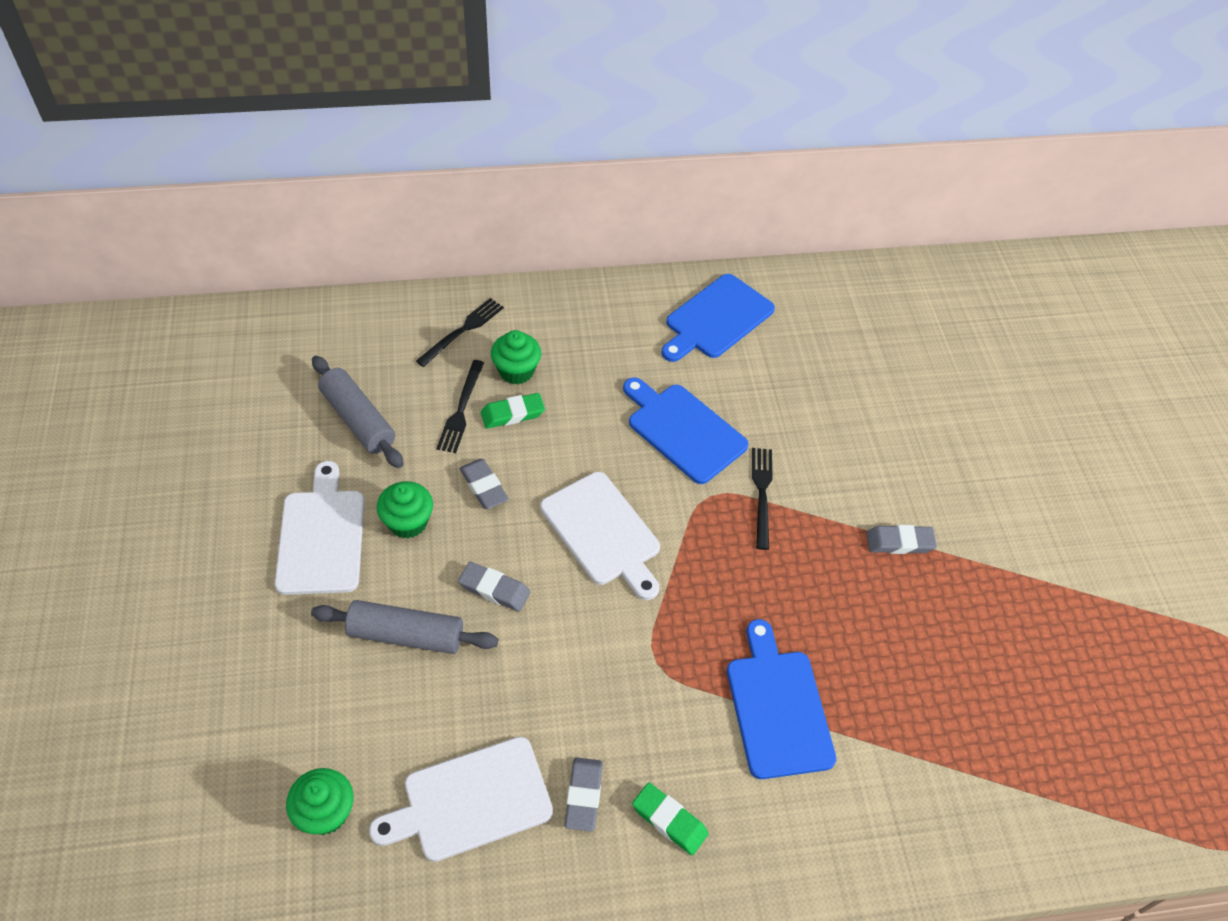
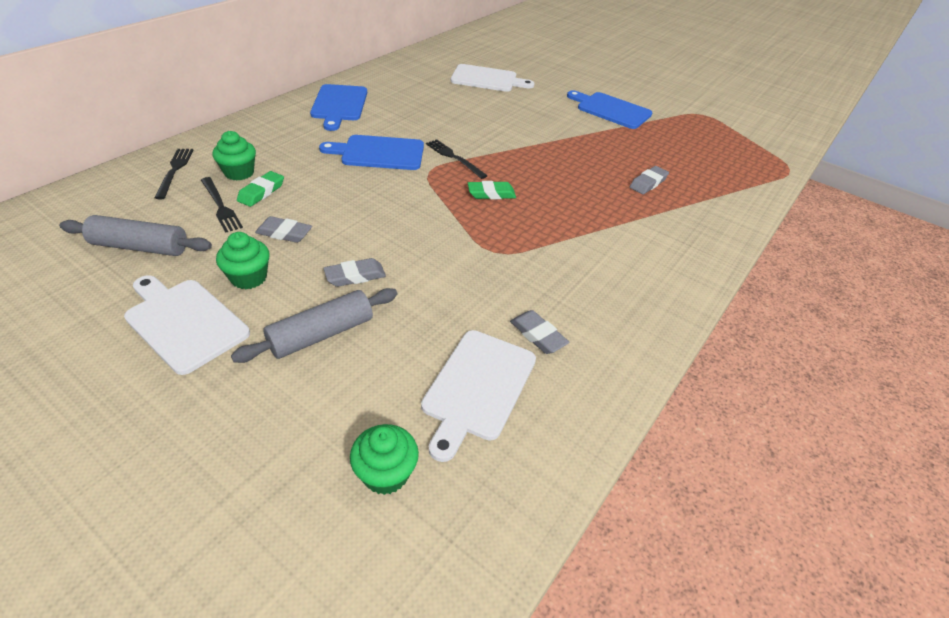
camera: 45 degrees left, 10 degrees down
white cutting board [540,472,660,600] -> white cutting board moved to [450,64,535,92]
green eraser [632,783,709,855] -> green eraser moved to [468,181,516,199]
blue cutting board [727,619,836,779] -> blue cutting board moved to [567,90,653,129]
grey eraser [866,525,937,554] -> grey eraser moved to [630,166,669,194]

